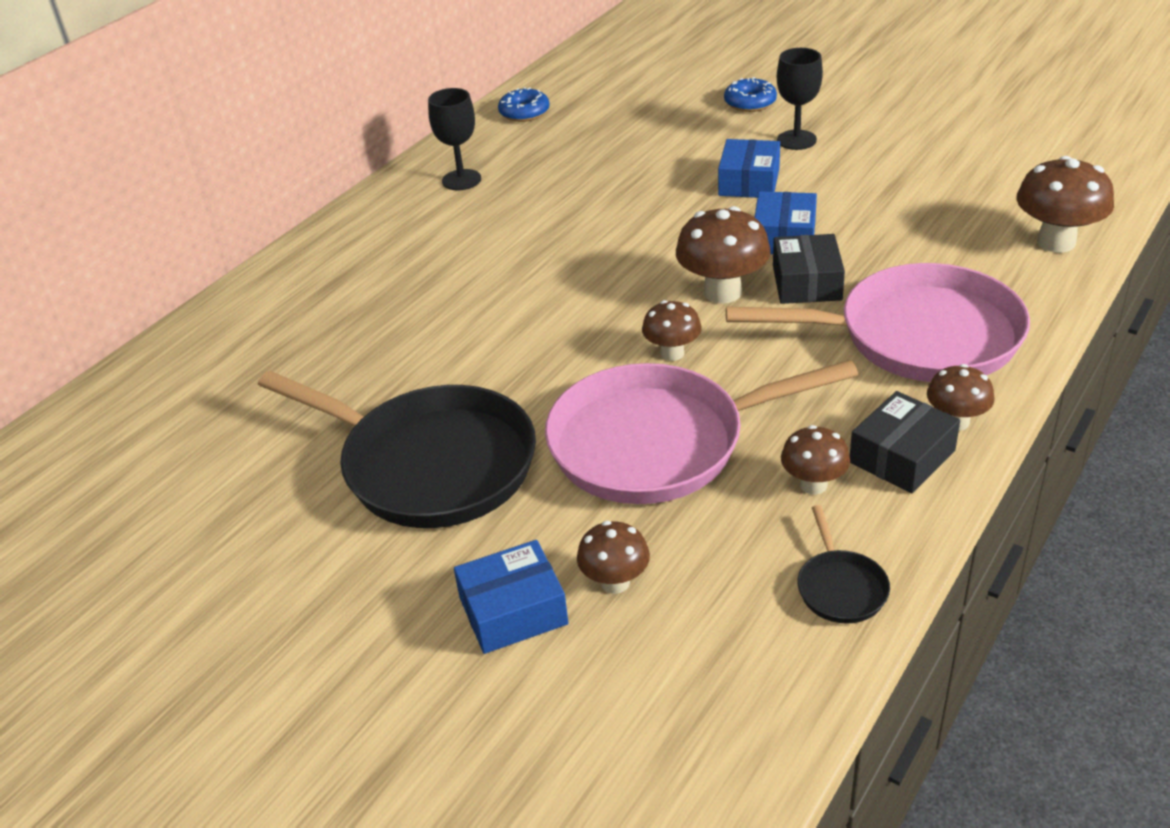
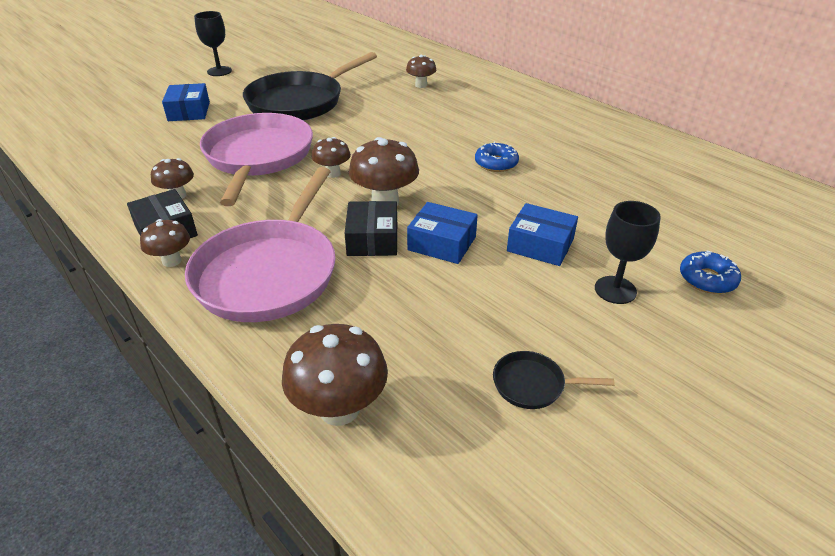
camera: 100 degrees right, 0 degrees up
black goblet [428,88,481,190] -> black goblet moved to [194,11,232,76]
blue donut [498,87,550,122] -> blue donut moved to [475,142,519,172]
brown mushroom [577,521,650,594] -> brown mushroom moved to [406,55,436,88]
black box [773,234,845,304] -> black box turned 75 degrees clockwise [345,201,397,256]
black pan [797,505,890,623] -> black pan moved to [493,351,615,409]

